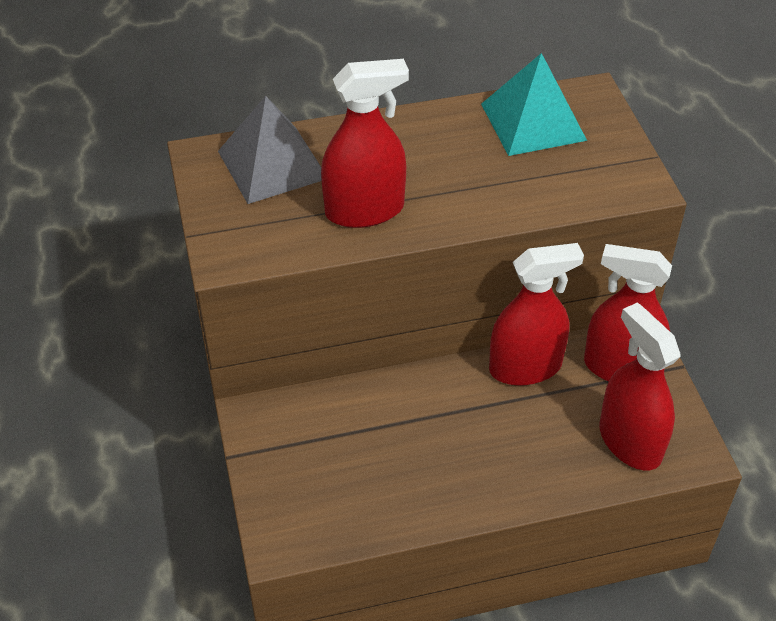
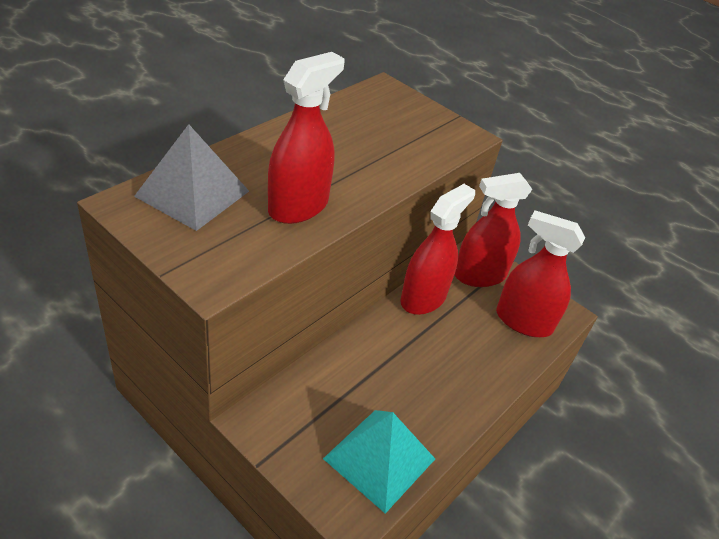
camera: 40 degrees left, 5 degrees down
turquoise pyramid [481,53,587,156] -> turquoise pyramid moved to [323,410,435,514]

